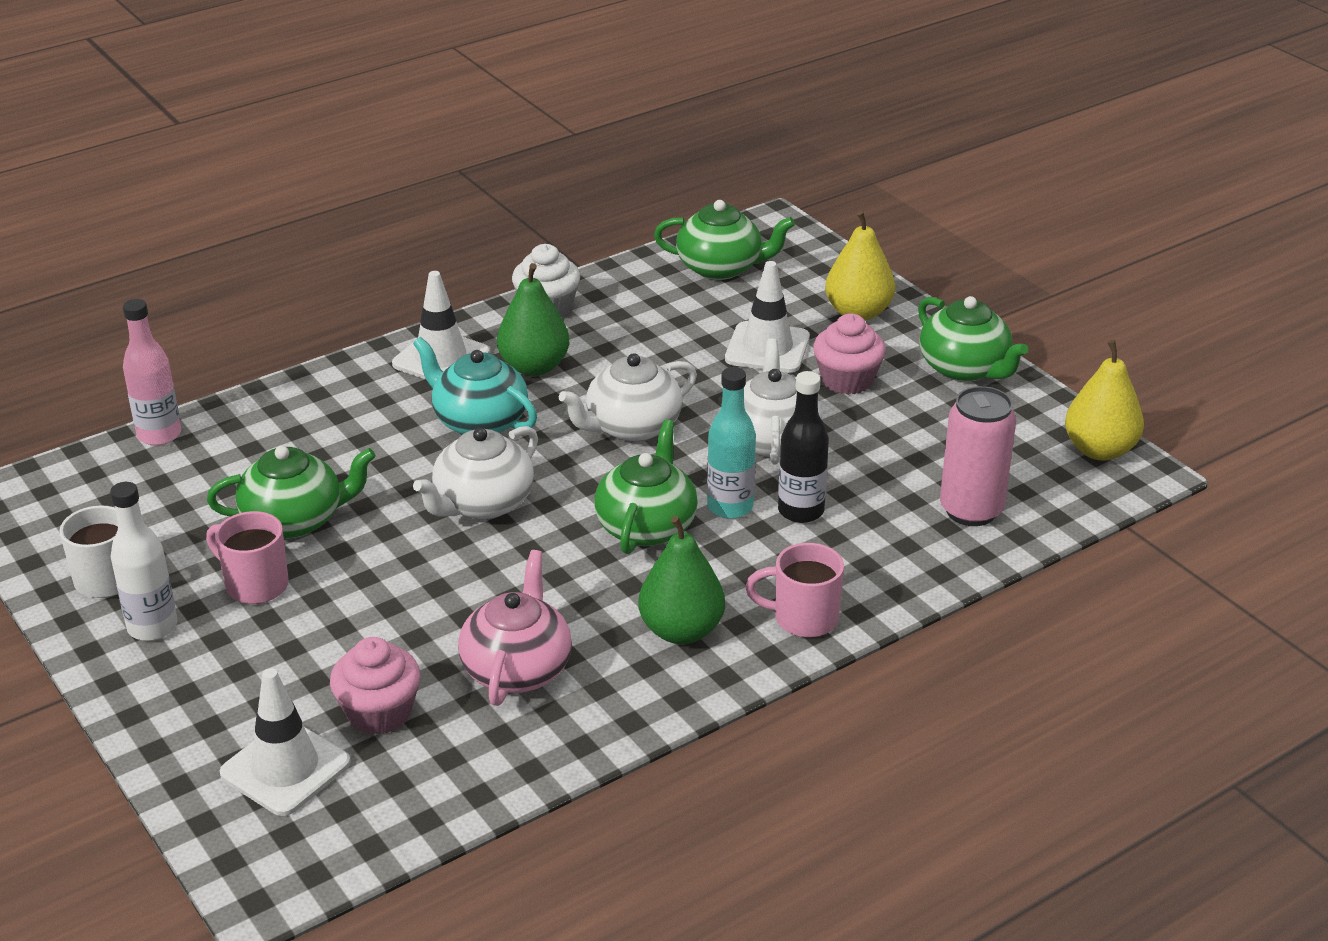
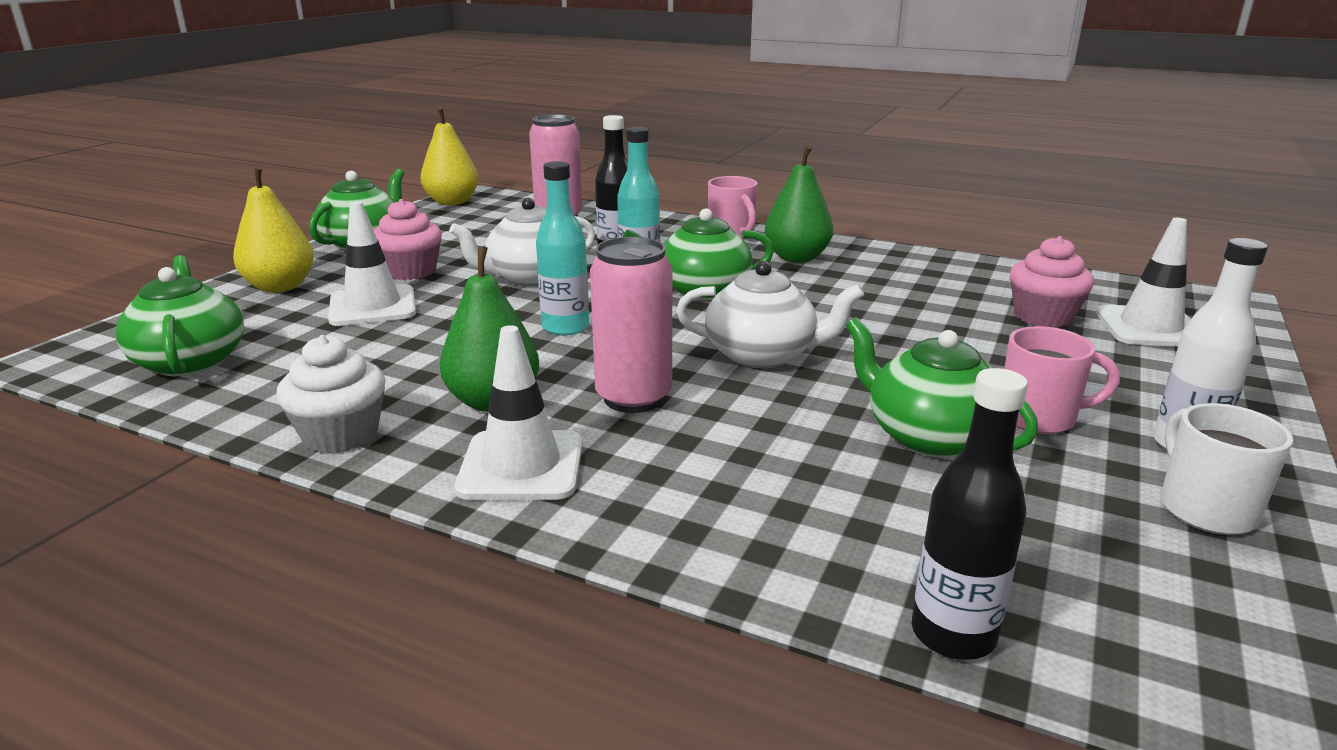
camera: 120 degrees left, 10 degrees down
pink bottle [123,299,181,446] -> black bottle [912,368,1028,660]
pink mug [206,511,289,604] -> pink mug turned 90 degrees counterclockwise [1004,326,1120,434]
turquoise teapot [413,337,537,434] -> pink can [590,237,672,413]
pink teapot [458,550,572,706] -> none
white teapot [559,353,697,442] -> turquoise bottle [536,161,589,336]

